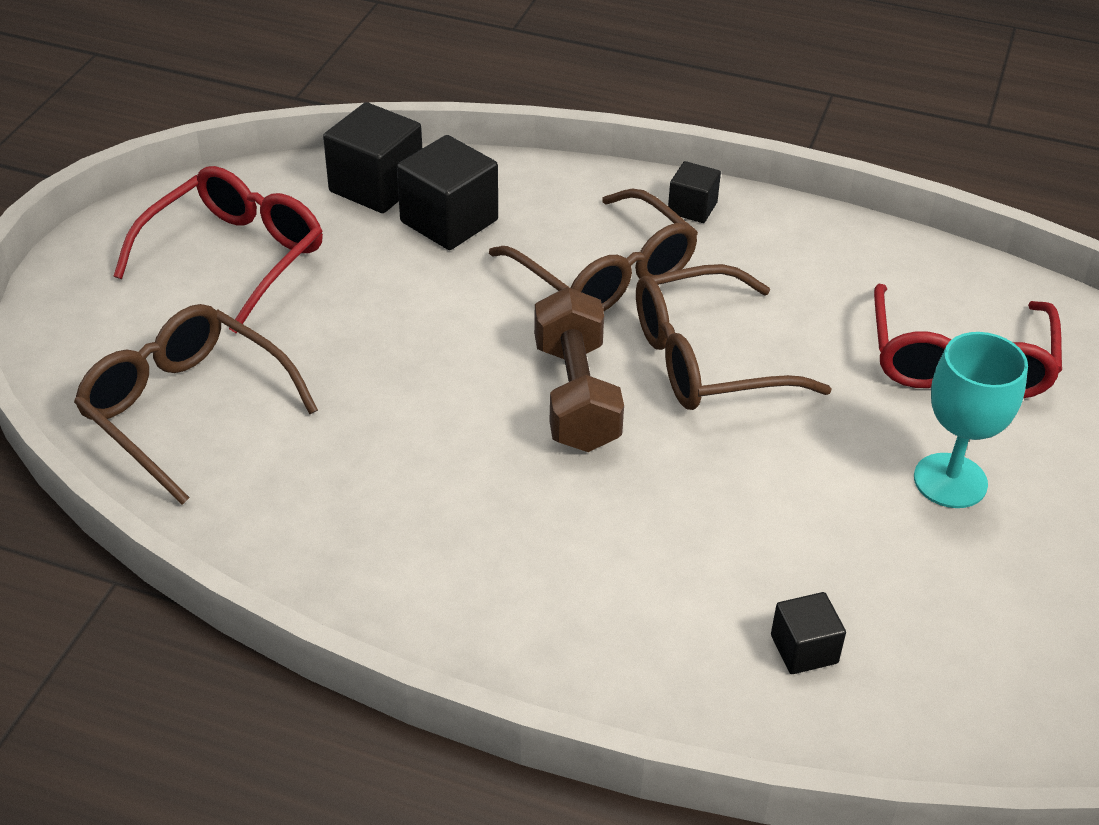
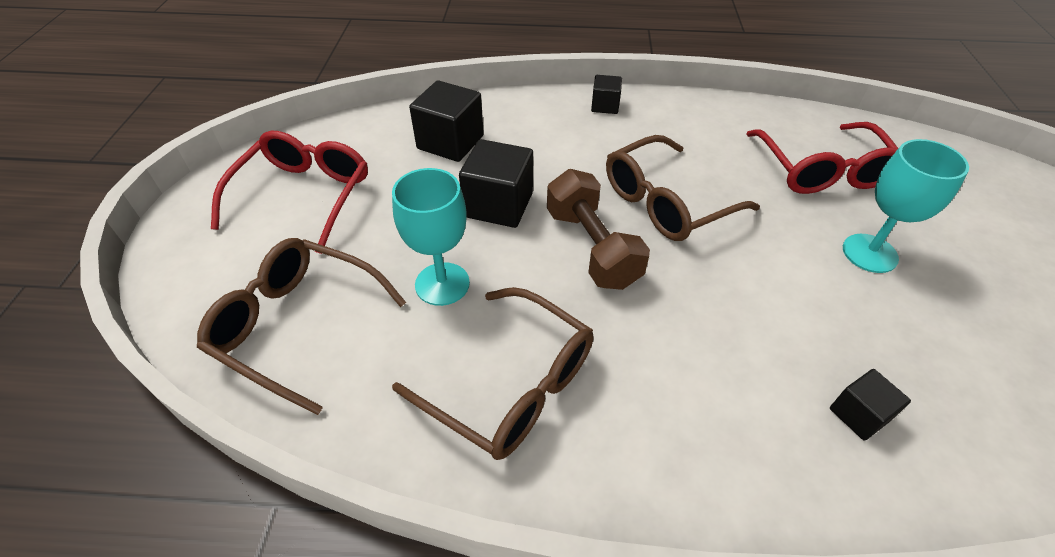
camera: 15 degrees left, 5 degrees up
black cube [323,102,422,213] -> black cube moved to [459,139,533,228]
brown glasses [489,188,698,312] -> brown glasses moved to [392,287,593,460]
none -> turquoise goblet [392,168,470,306]

